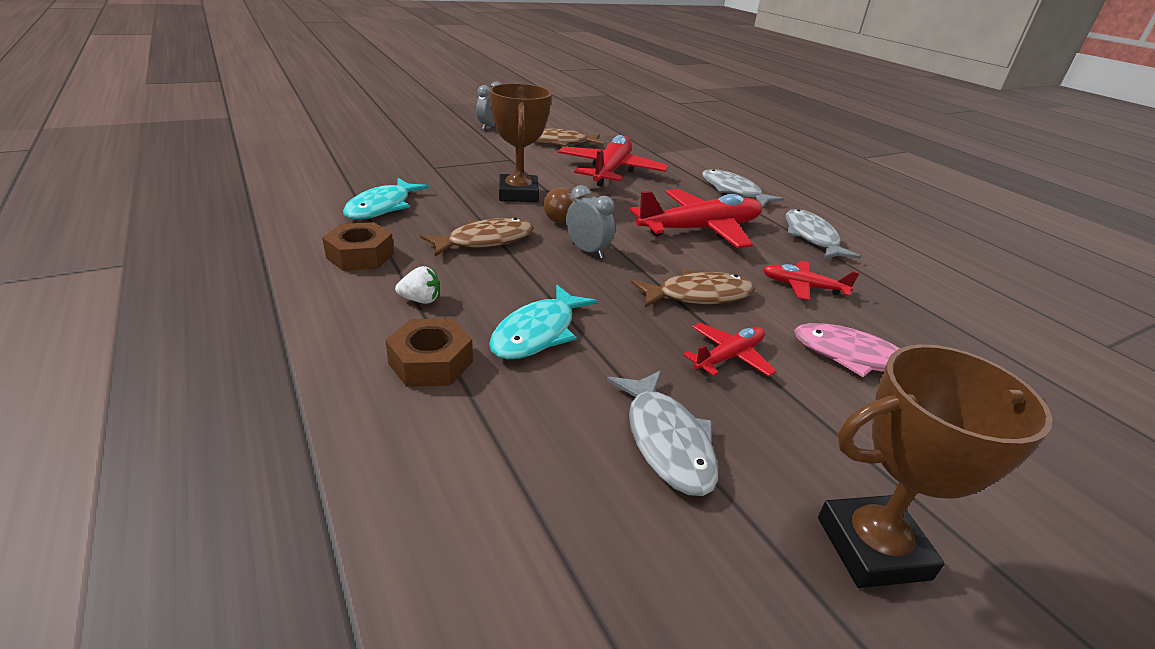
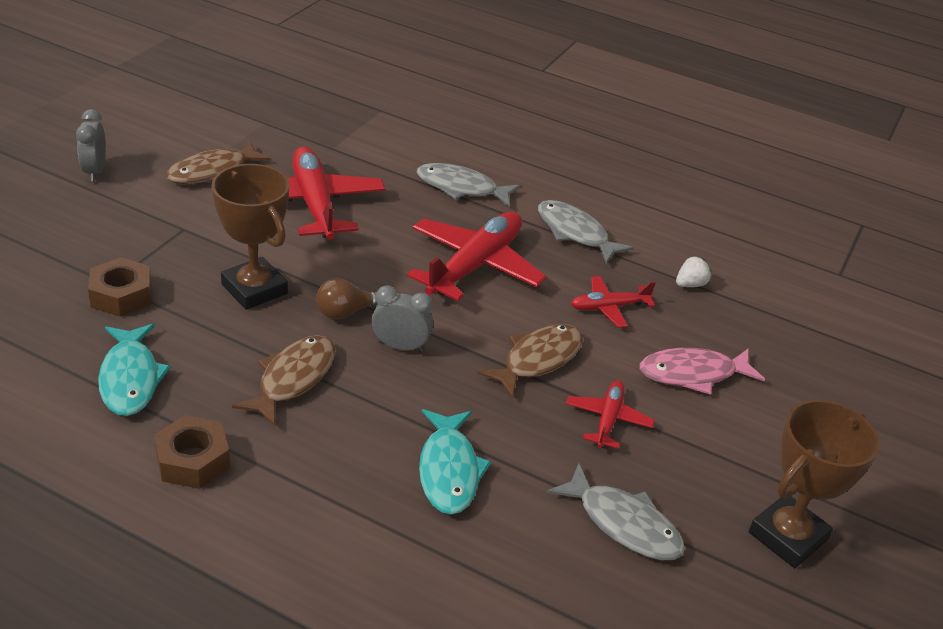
camera: 35 degrees left, 5 degrees up
brown nut [385,319,473,387] -> brown nut moved to [88,257,152,317]
white strawberry [395,266,440,304] -> white strawberry moved to [676,256,711,287]

